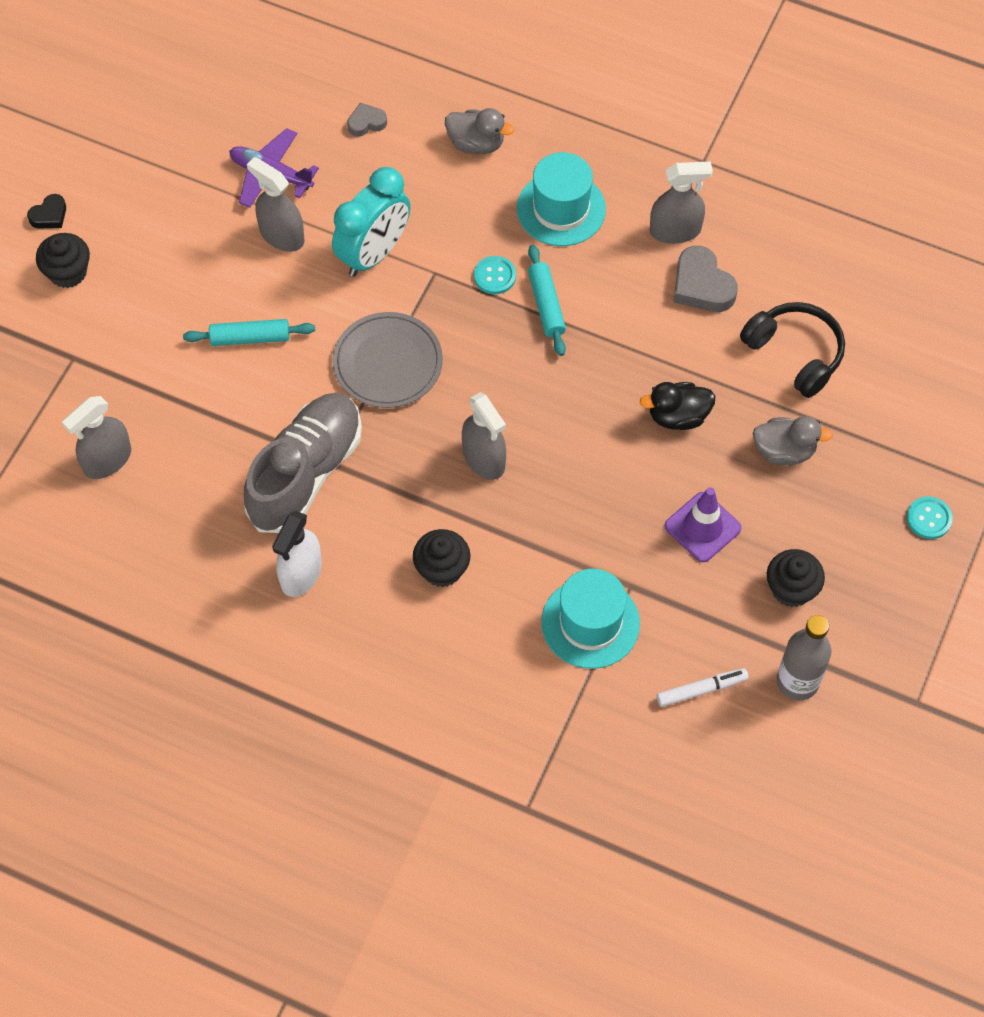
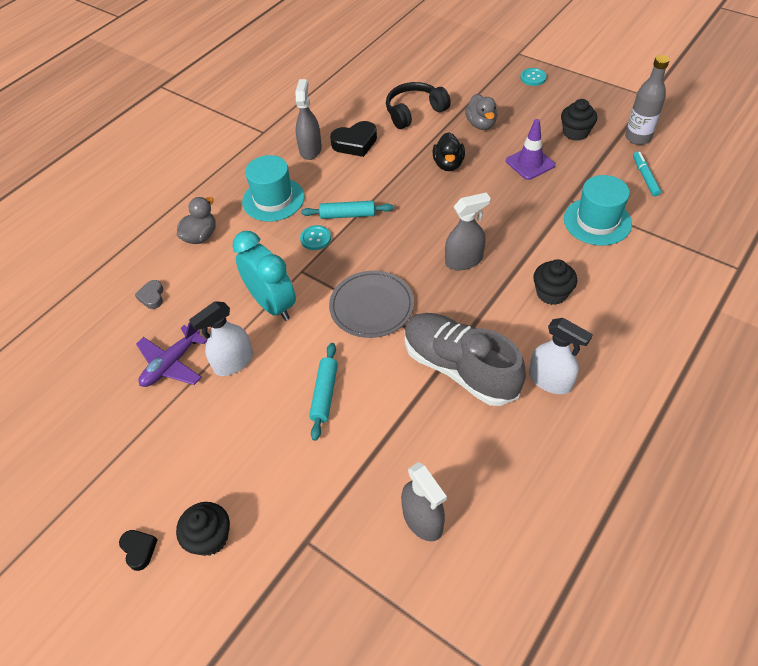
camera: 75 degrees left, 10 degrees down
grey spray bottle [247,157,305,252] -> white spray bottle [189,301,253,376]
white marker [657,668,749,707] -> turquoise marker [633,151,661,196]
grey heart [674,246,738,312] -> black heart [330,121,377,157]
grey duck [753,416,833,466] -> grey duck turned 150 degrees clockwise [465,94,498,130]

